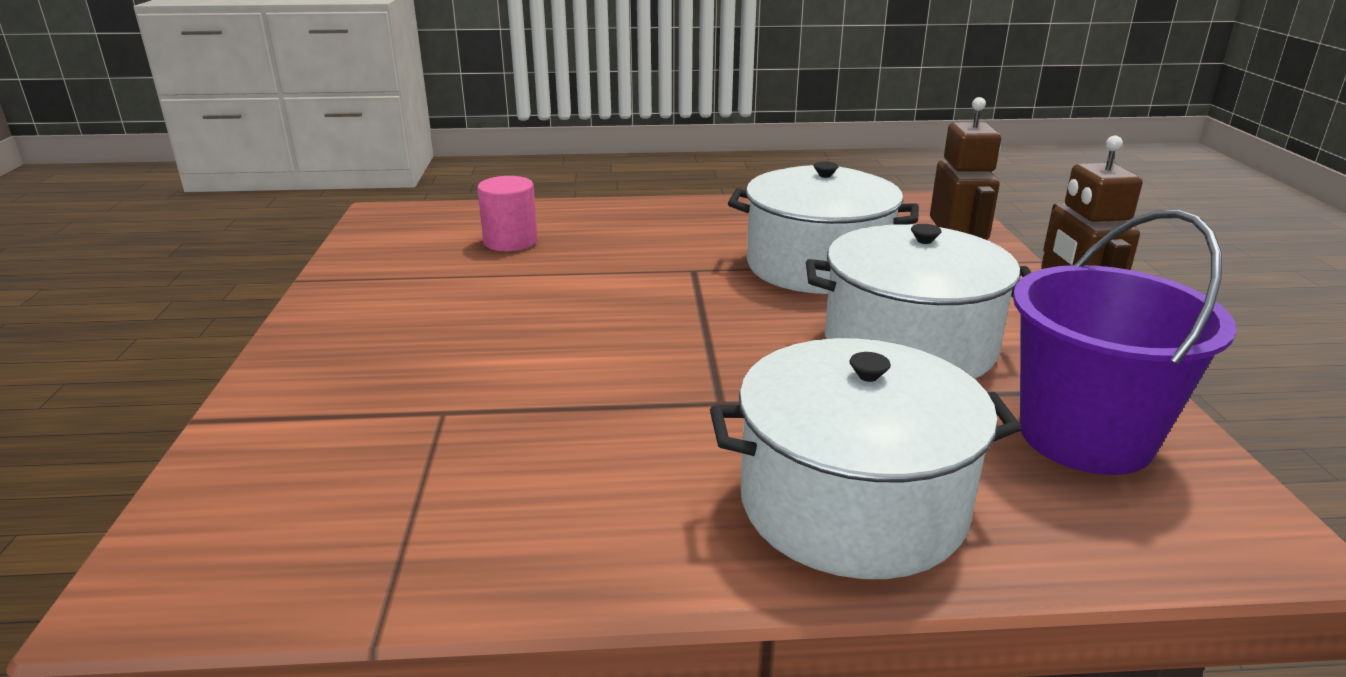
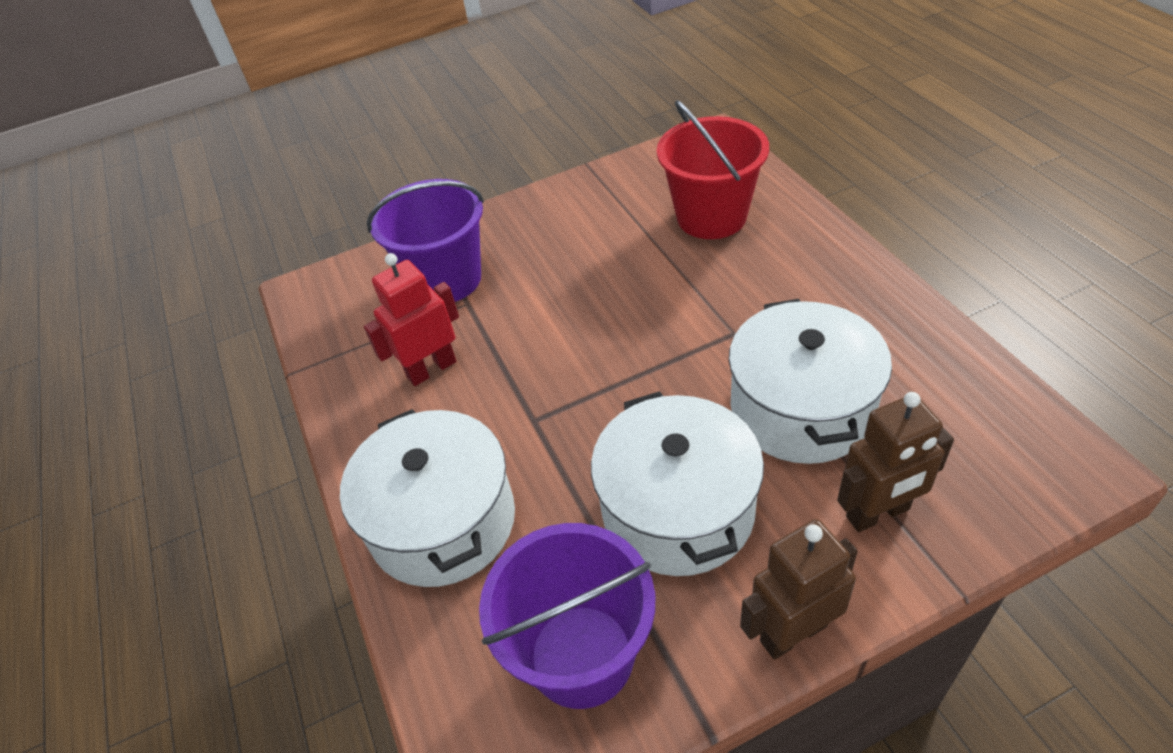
camera: 75 degrees right, 20 degrees up
pink cylinder [477,176,538,251] -> red bucket [657,100,769,239]
none -> red robot [364,253,459,386]
none -> purple bucket [366,179,484,302]

